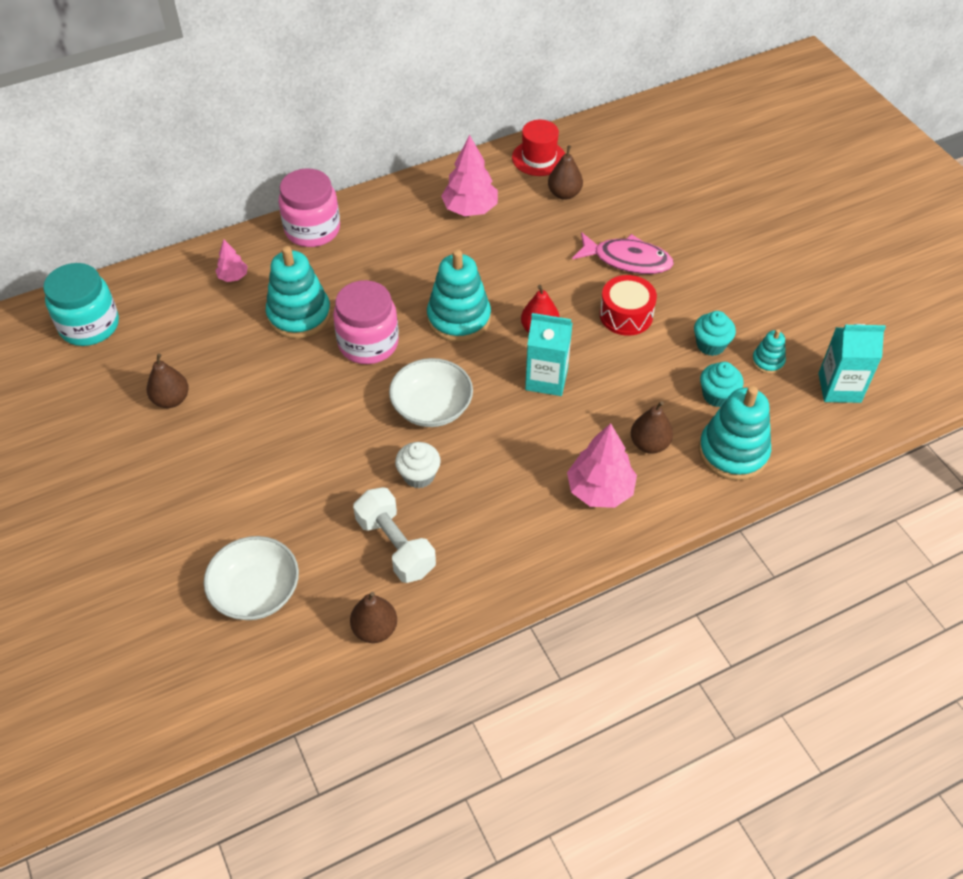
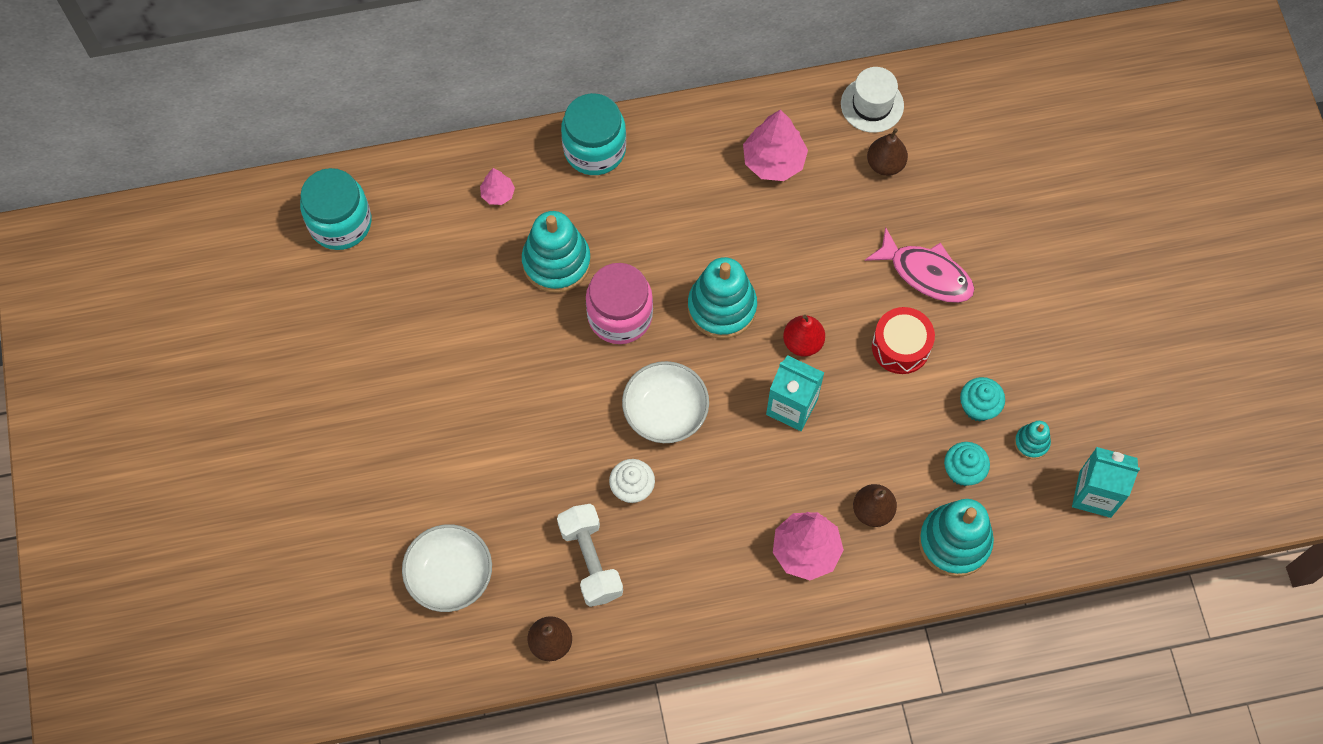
camera: 15 degrees right, 15 degrees up
brown pear [147,353,189,408] -> none
pink jar [279,168,340,247] -> turquoise jar [561,93,626,175]
red hat [512,120,565,176] -> white hat [841,67,904,133]

